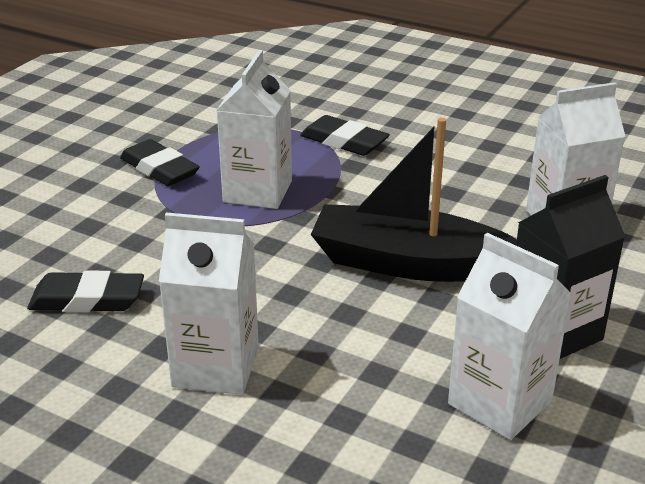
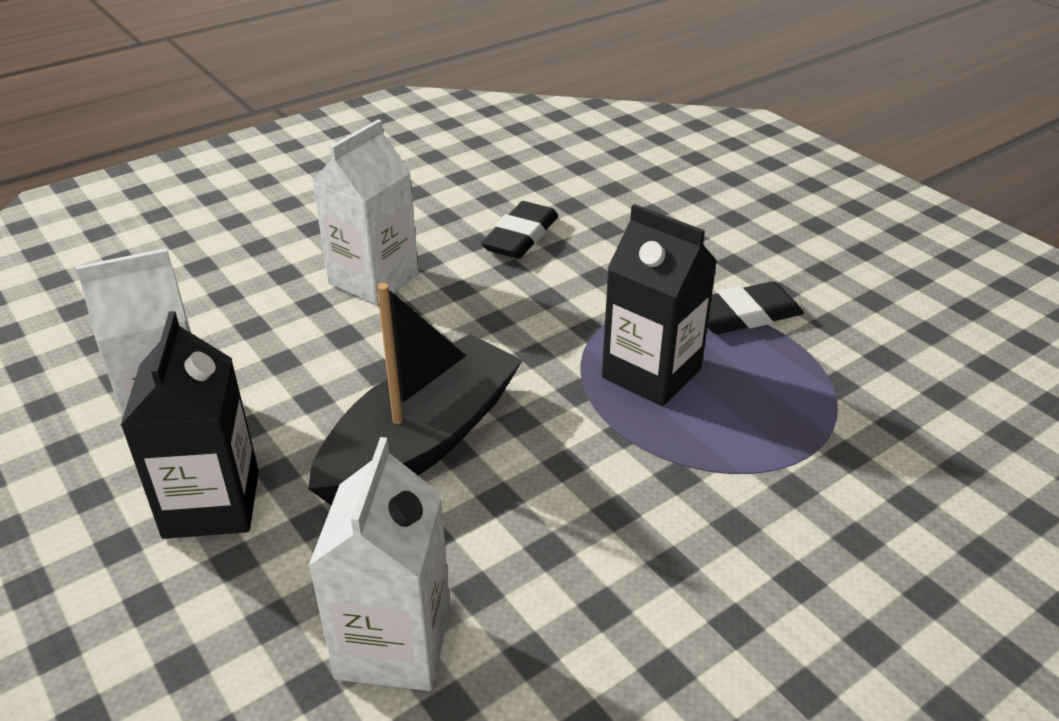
camera: 115 degrees right, 5 degrees up
white carton [216,50,292,209] -> black carton [602,204,717,406]
black eraser [300,115,390,156] -> none

